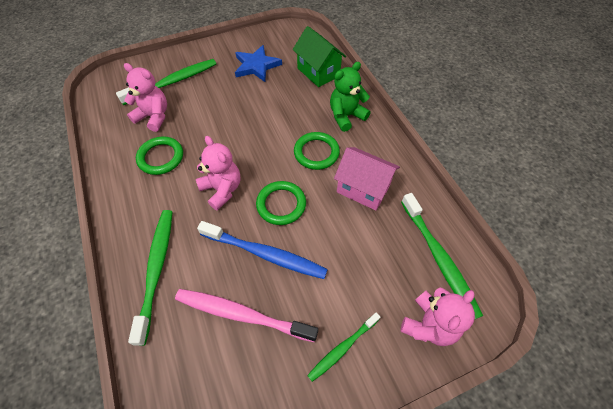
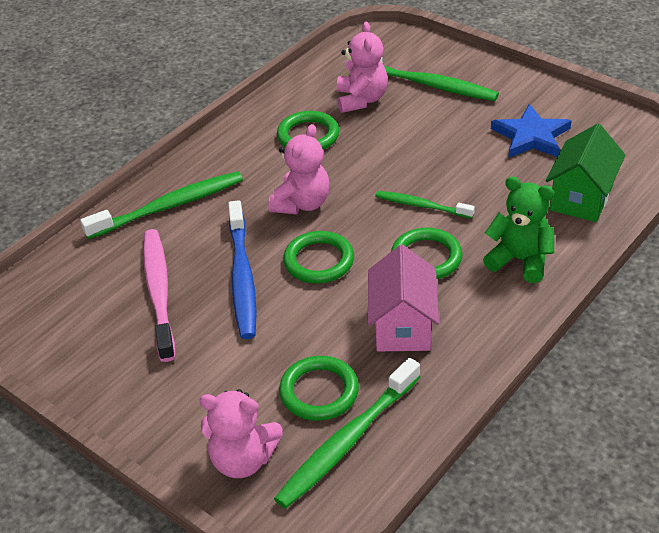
camera: 65 degrees right, 15 degrees down
green toothbrush [307,312,380,382] -> green toothbrush moved to [375,191,475,219]
none -> green ring [279,356,359,421]

